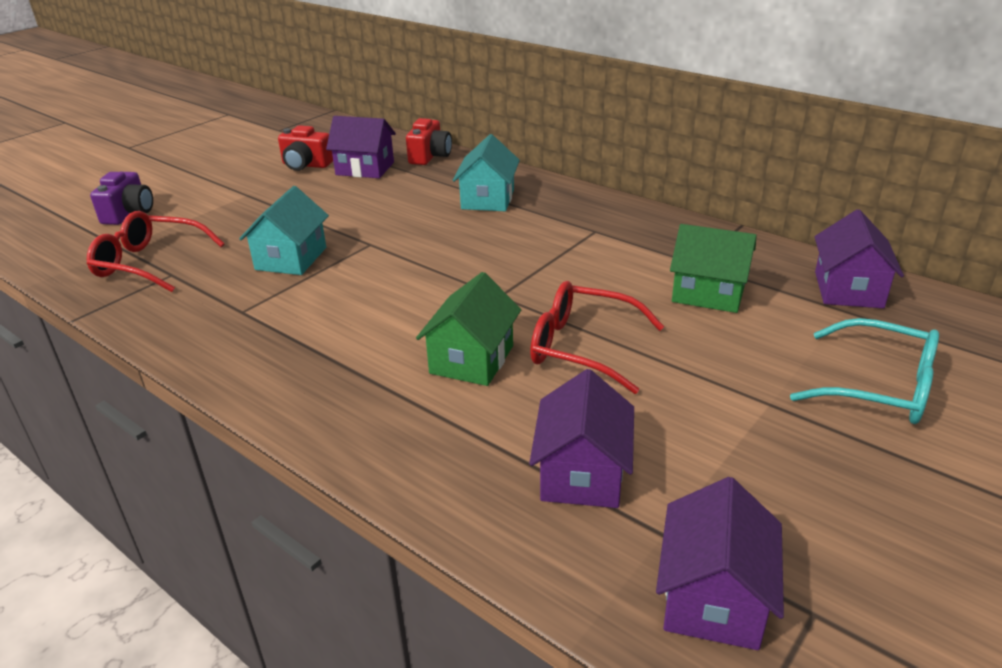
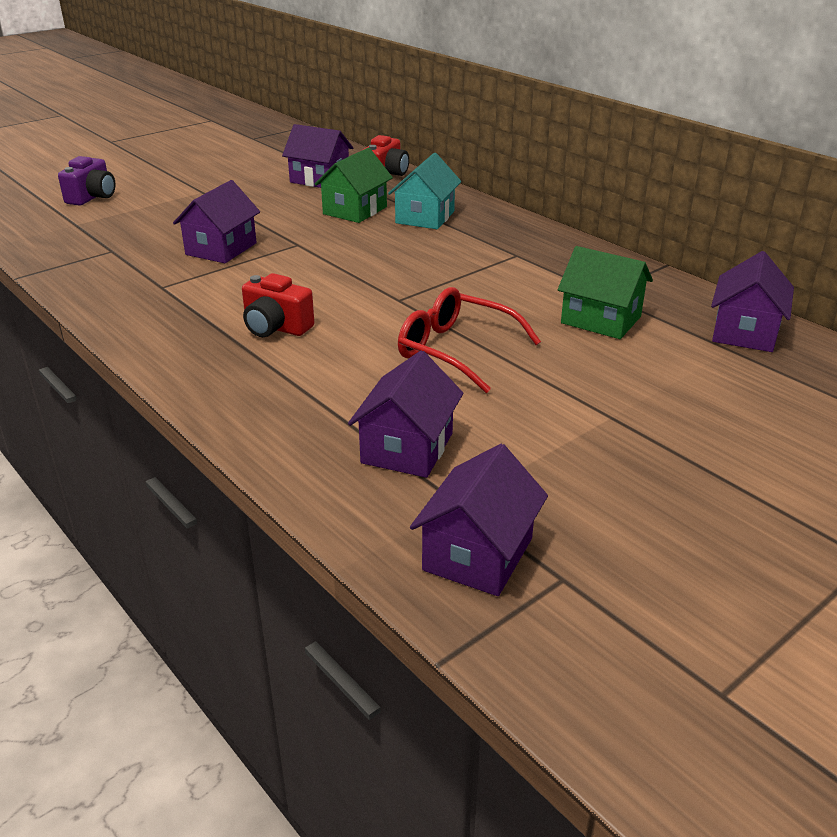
camera: 10 degrees right, 0 degrees up
red glasses [87,211,225,292] -> none
turquoise house [239,186,329,275] -> purple house [173,180,260,263]
red camera [278,125,333,171] -> red camera moved to [242,273,315,337]
green house [416,272,521,386] -> green house moved to [315,148,393,223]
turquoise glasses [790,318,939,424] -> none

